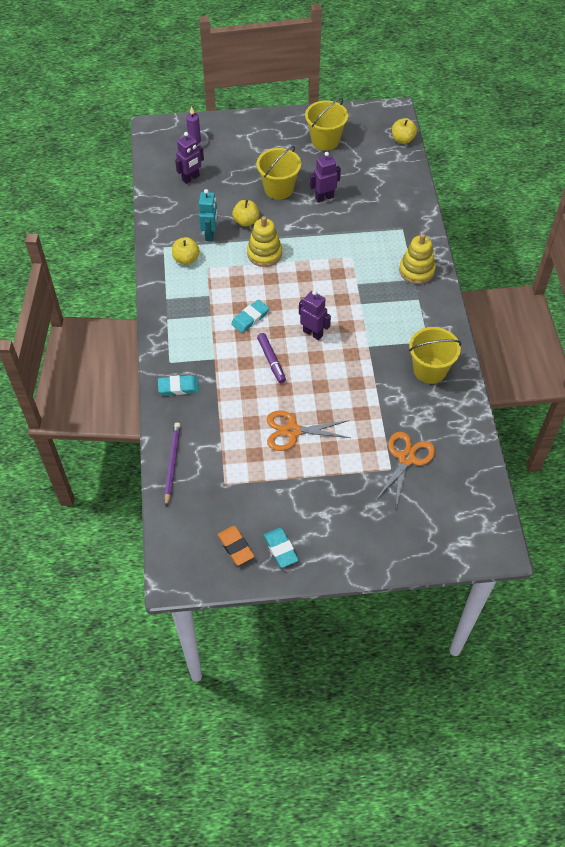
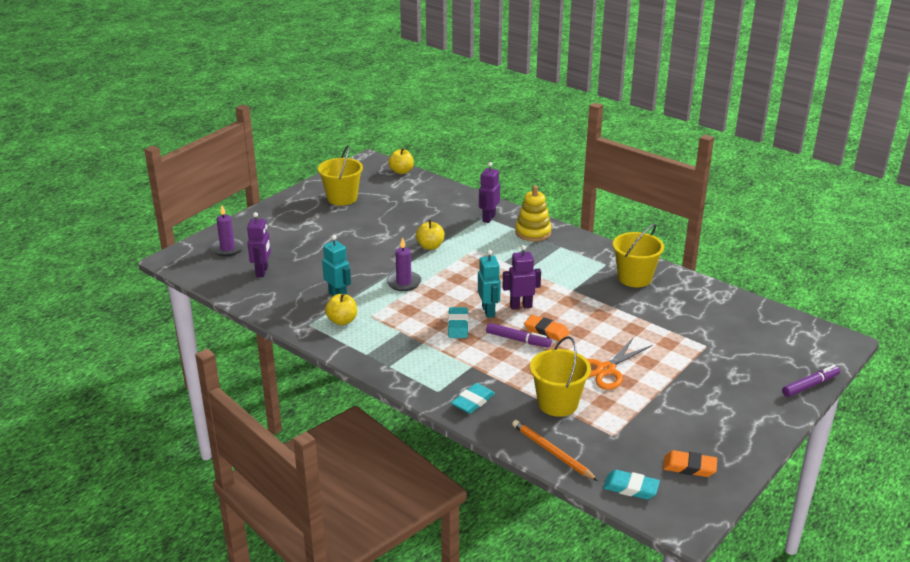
camera: 45 degrees left, 25 degrees down
purple pencil [164,423,181,507] -> orange pencil [512,420,598,481]
yellow apple [232,200,259,227] -> yellow apple moved to [416,220,445,250]
yellow stacking toy [247,216,282,267] -> purple candle [386,237,421,291]
yellow bucket [257,146,301,199] -> yellow bucket moved to [530,336,591,417]
turquoise eraser [264,528,299,568] -> turquoise eraser moved to [603,470,660,499]
purple robot [309,152,341,202] -> purple robot moved to [479,162,500,223]
orange scissors [375,432,435,507] -> none
none -> turquoise robot [478,250,501,318]
none -> orange eraser [524,315,570,342]
none -> purple marker [782,365,840,397]

